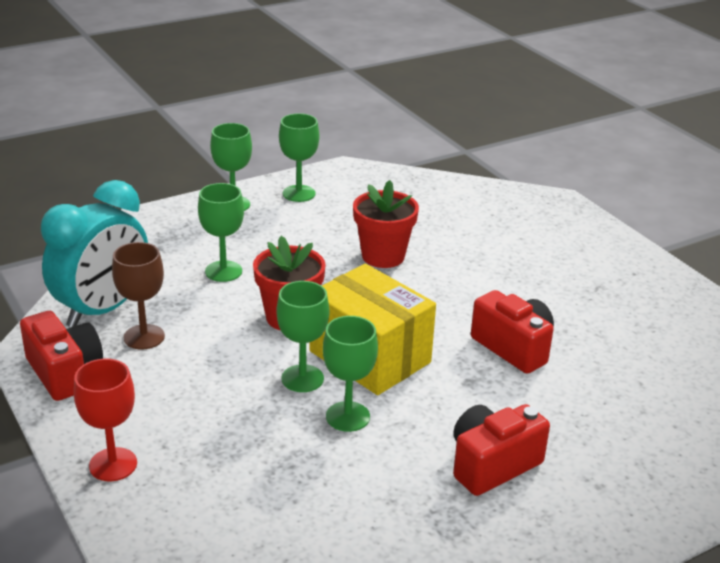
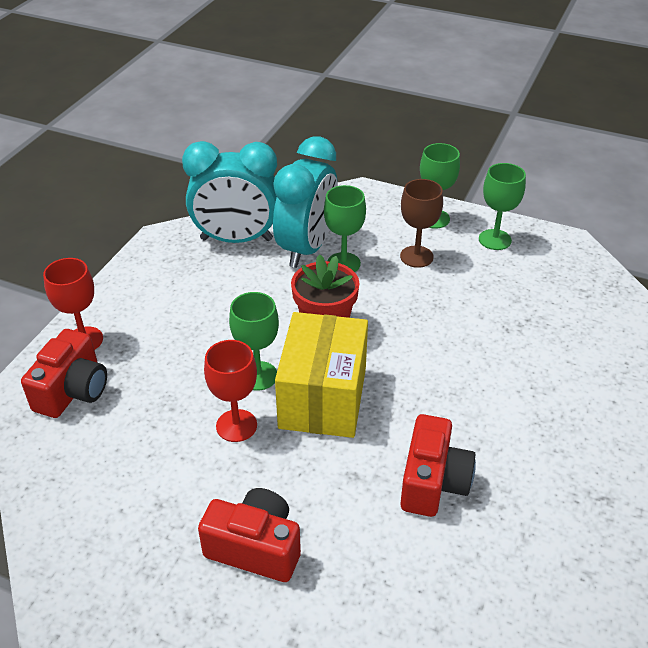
camera: 55 degrees right, 10 degrees up
red camera [20,311,103,401] -> red camera moved to [21,329,107,418]
brown goblet [112,242,165,349] -> brown goblet moved to [400,179,443,268]
green goblet [323,316,378,432] -> red goblet [204,340,257,442]
red flower pot [353,180,419,268] -> none
none -> turquoise clock [273,136,338,268]

